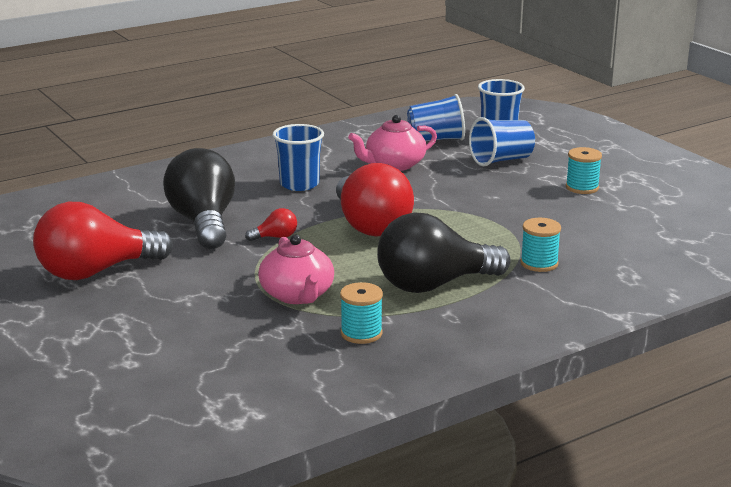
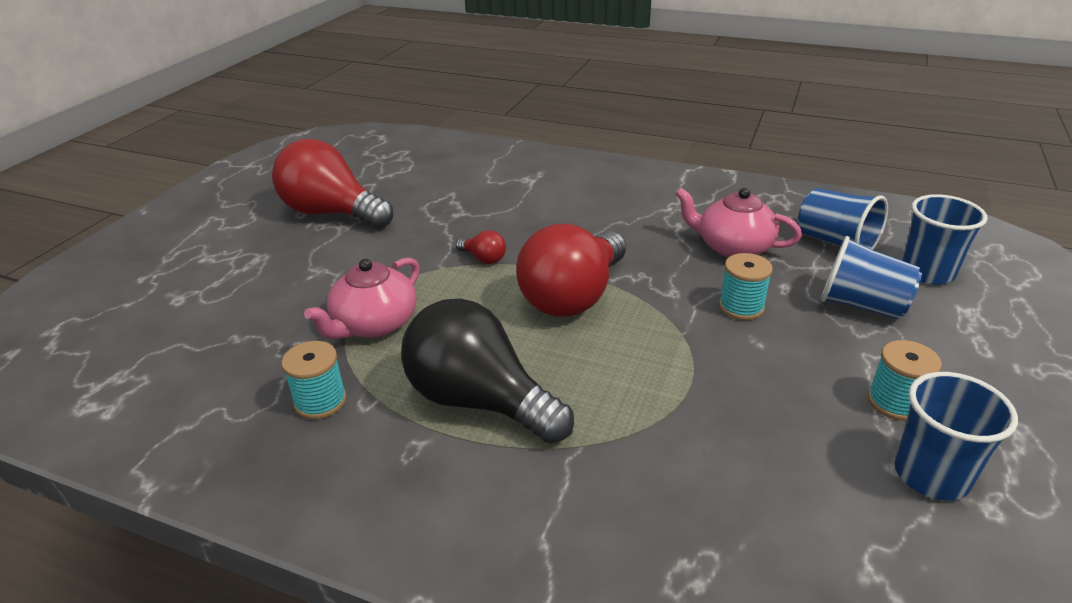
camera: 55 degrees right, 10 degrees up
black light bulb [163,148,235,249] -> none
blue cup [273,124,324,191] -> blue cup moved to [894,372,1018,500]
turquoise spool [520,218,561,272] -> turquoise spool moved to [719,253,773,320]

